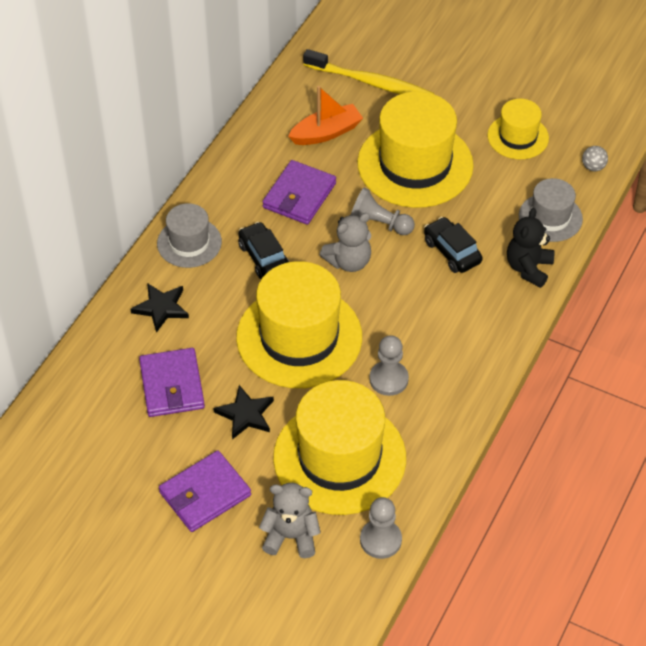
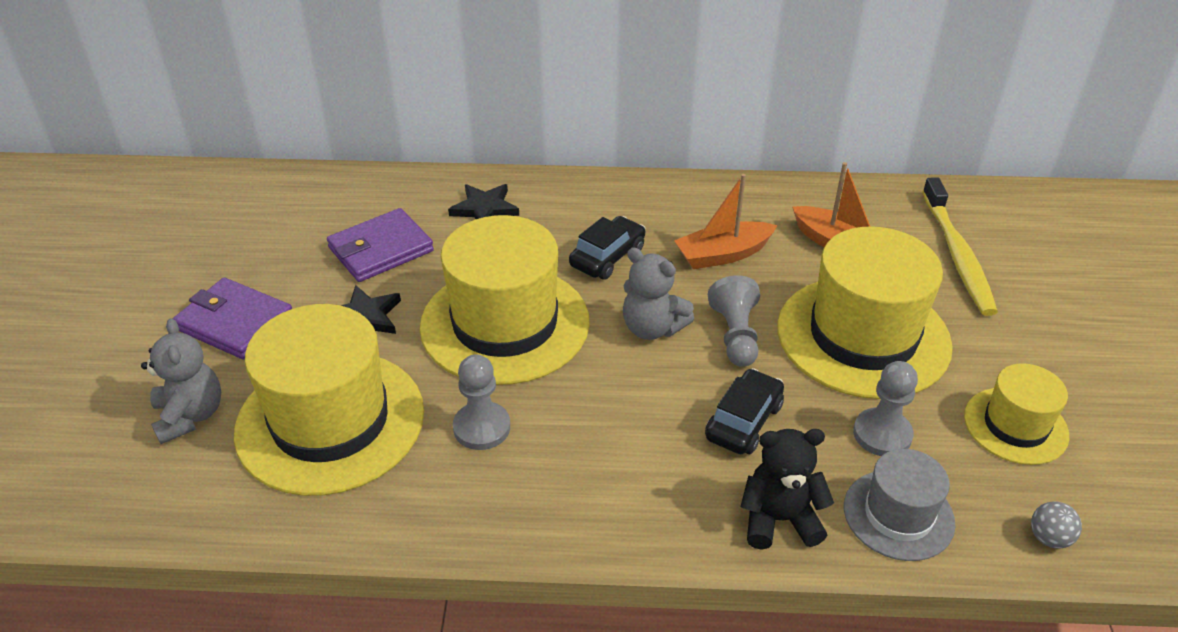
camera: 65 degrees right, 10 degrees down
grey hat [157,203,222,268] -> none
purple wallet [263,160,336,225] -> orange boat [674,174,777,269]
grey pawn [360,497,402,559] -> grey pawn moved to [853,361,918,456]

